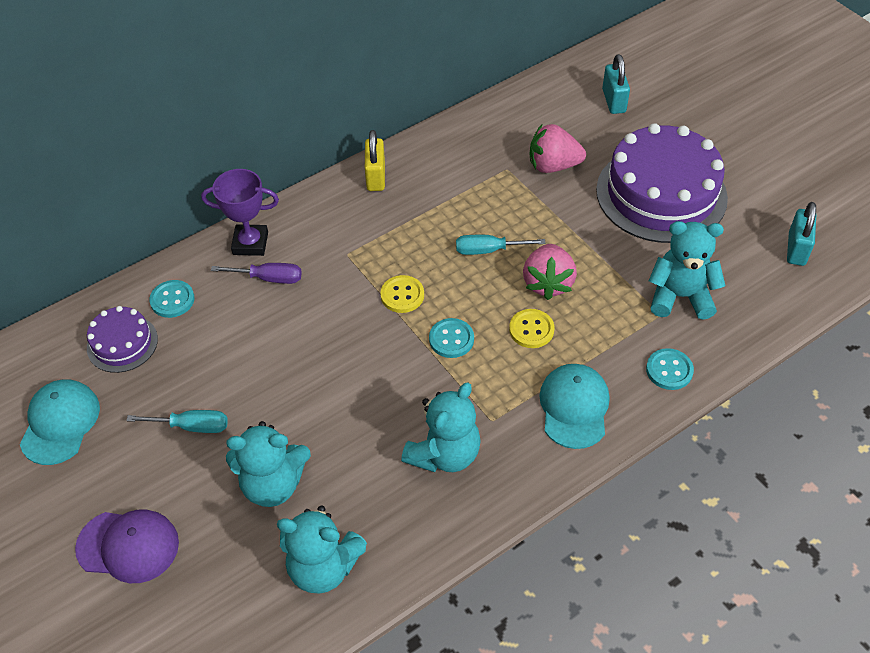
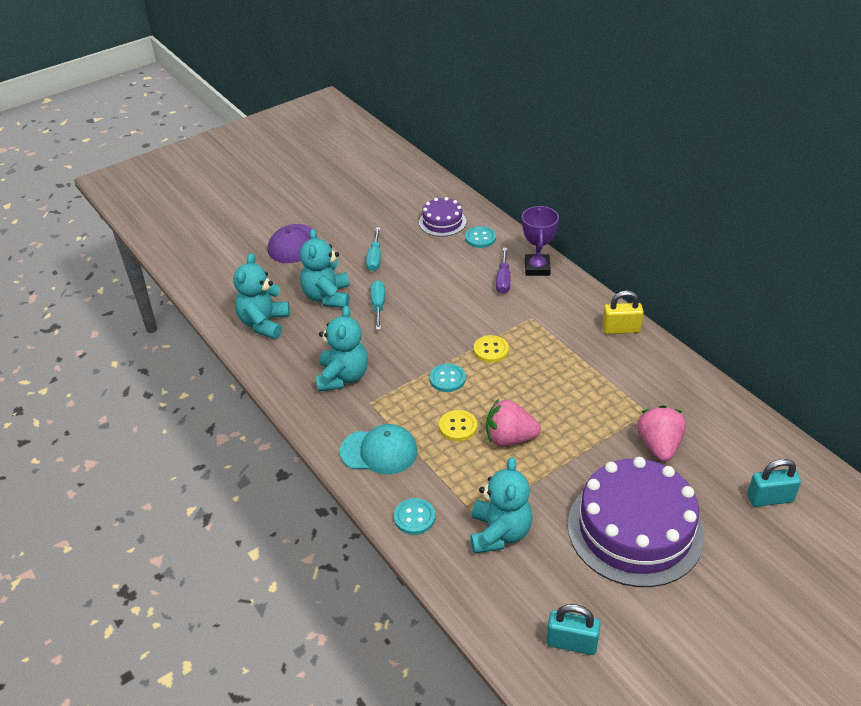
camera: 90 degrees right, 10 degrees down
turquoise cap [20,379,100,465] -> none
turquoise teddy bear [401,383,481,472] -> turquoise teddy bear turned 120 degrees counterclockwise [316,306,368,392]
turquoise screwdriver [456,235,546,255] -> turquoise screwdriver moved to [371,280,385,330]

